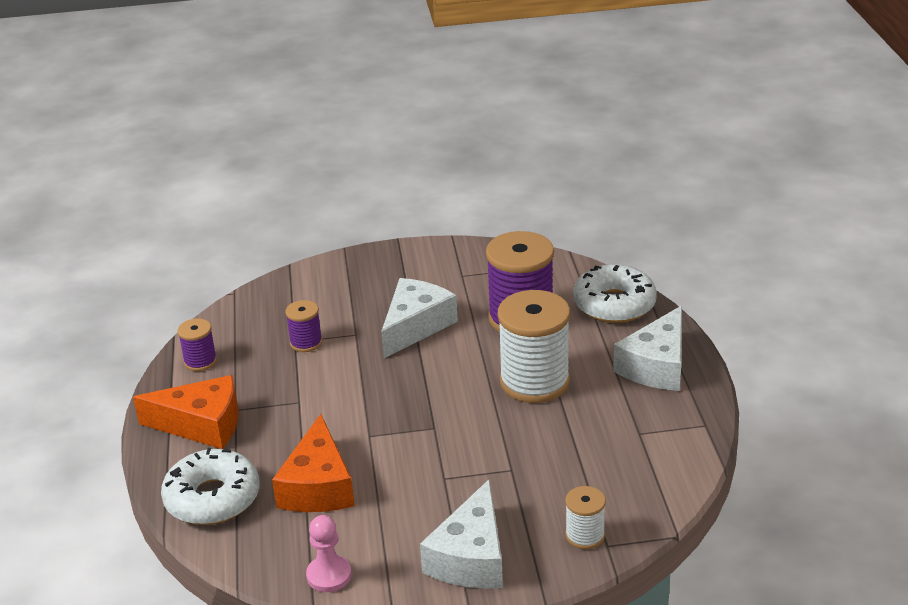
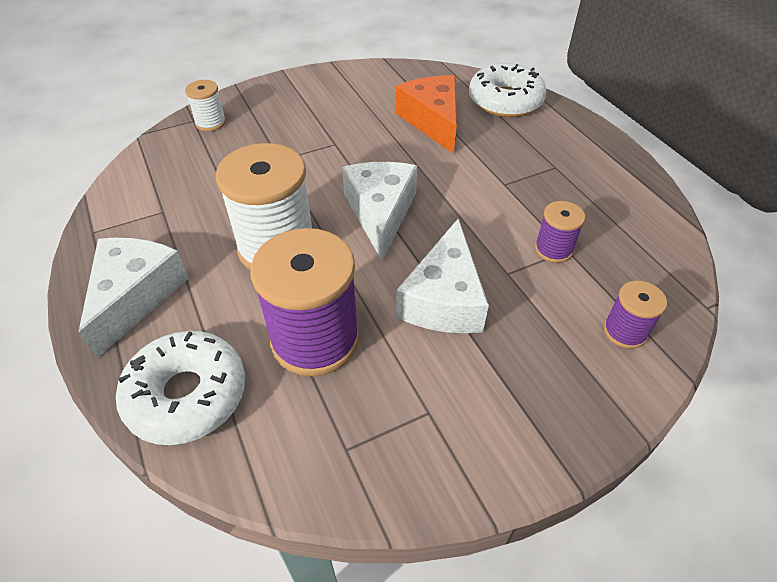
camera: 160 degrees right, 15 degrees up
orange cheese [133,375,239,449] -> none
purple spool [178,318,217,371] -> purple spool moved to [603,281,667,349]
pink pawn [306,515,352,592] -> none
white cheese [420,479,503,588] -> white cheese moved to [342,162,417,261]

